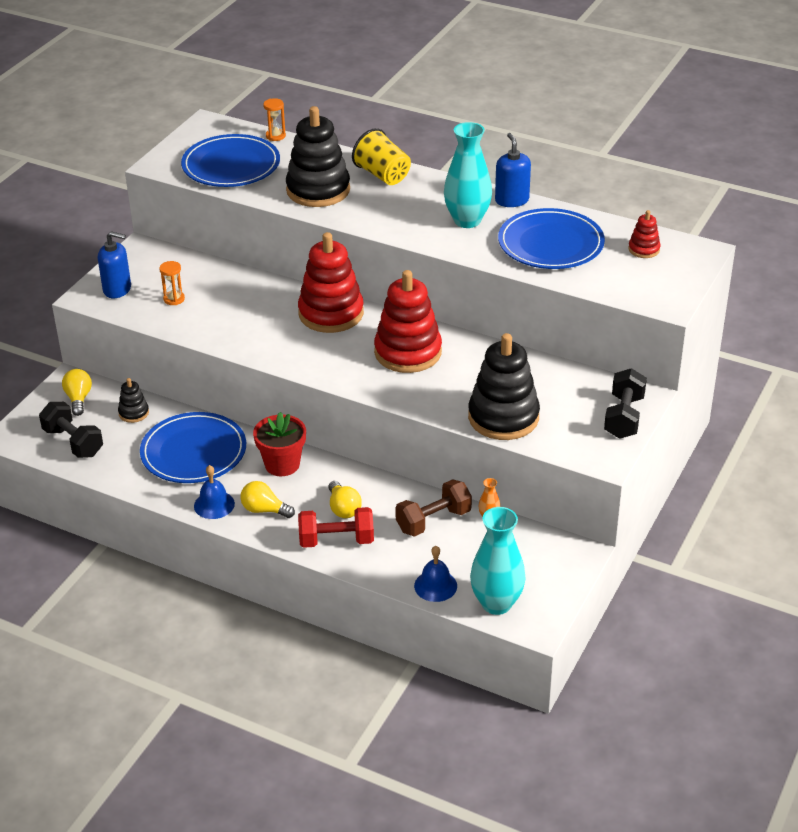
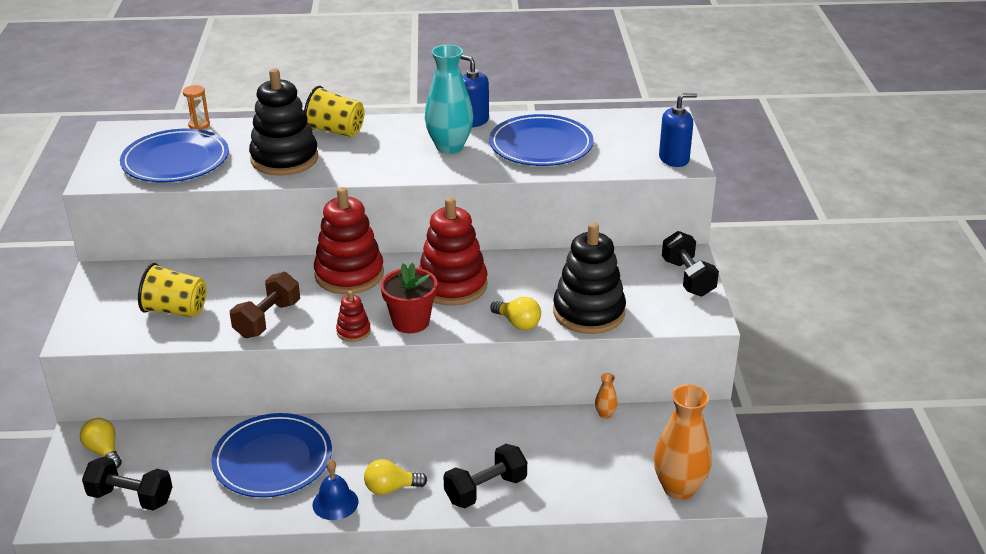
camera: 30 degrees left, 5 degrees down
blue soap dispenser [98,231,131,298] -> blue soap dispenser moved to [659,93,697,167]
black stacking toy [118,378,149,423] -> none
orange hourglass [159,261,185,305] -> yellow cup [138,263,207,317]
red flower pot [253,412,306,476] -> red flower pot moved to [380,263,438,333]
red dumbbell [298,507,374,548] -> black dumbbell [443,444,527,508]
yellow light bulb [328,481,362,518] -> yellow light bulb moved to [490,297,541,330]
brown dumbbell [395,479,472,537] -> brown dumbbell moved to [230,272,300,338]
blue bell [414,546,457,602] -> none
turquoise vase [470,507,526,615] -> orange vase [654,384,712,500]
red stacking toy [628,210,660,258] -> red stacking toy moved to [336,291,371,342]

